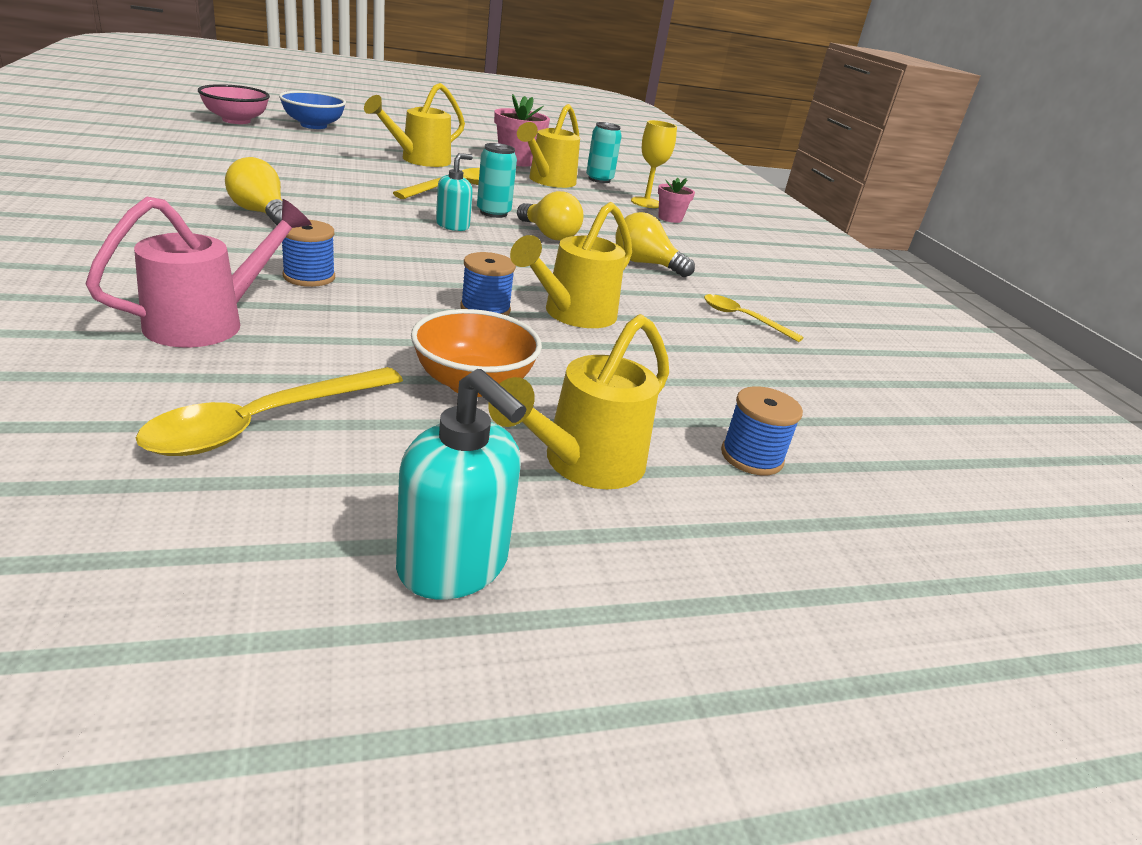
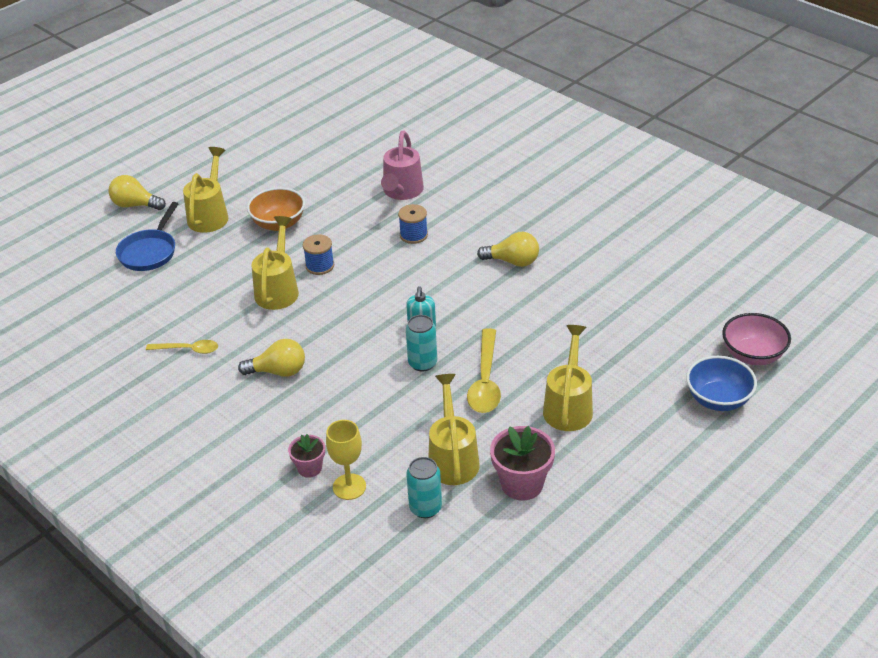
camera: 155 degrees right, 10 degrees up
yellow spoon [136,367,403,456] -> none
turquoise soap dispenser [396,369,526,599] -> none
yellow light bulb [517,191,584,240] -> yellow light bulb moved to [108,175,166,210]
blue spool [721,386,803,475] -> blue pan [116,202,178,271]

